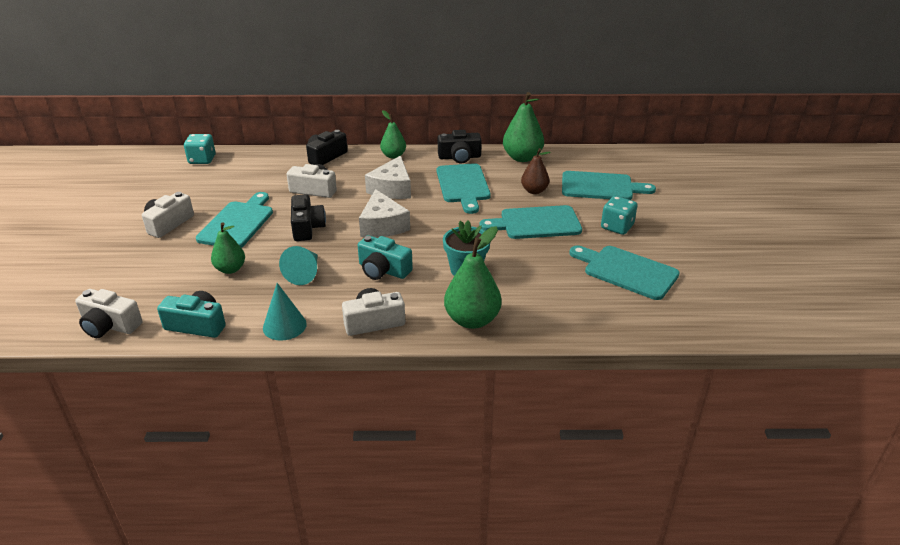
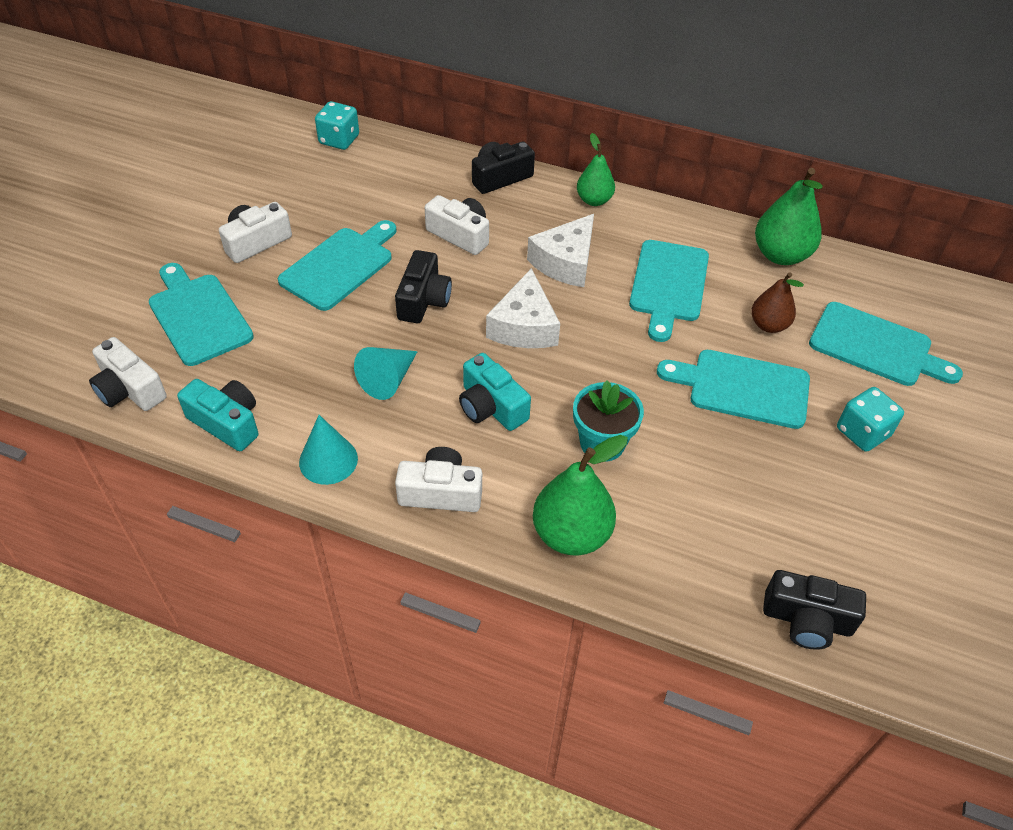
camera: 20 degrees right, 15 degrees up
green pear [211,222,245,274] -> none
black camera [438,130,482,164] -> black camera moved to [763,570,866,650]
turquoise cutting board [569,246,680,300] -> turquoise cutting board moved to [149,263,254,366]

